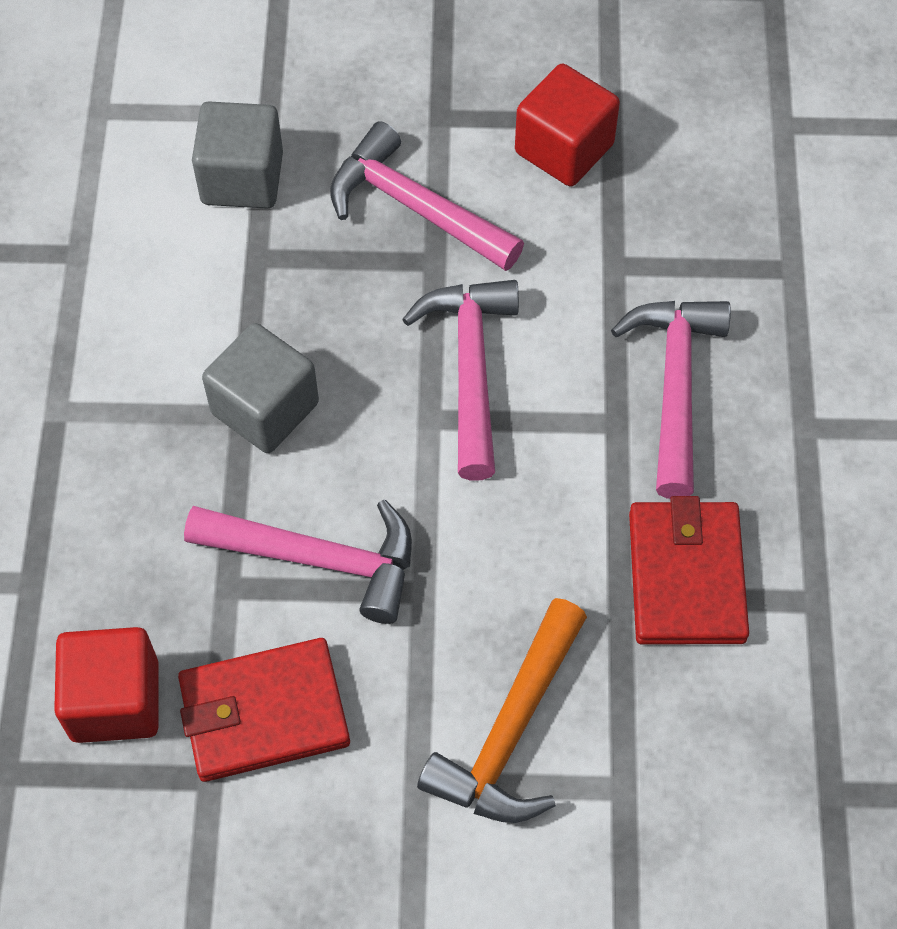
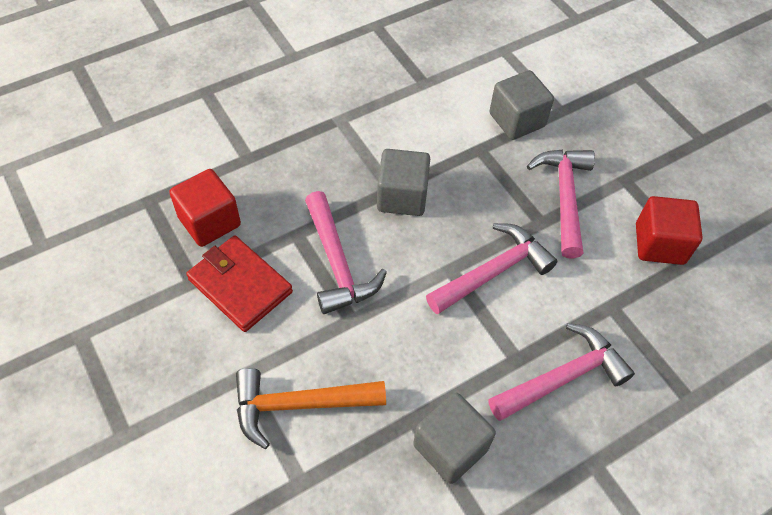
camera: 55 degrees right, 5 degrees down
red wallet [629,496,749,644] -> grey cube [413,393,496,484]

